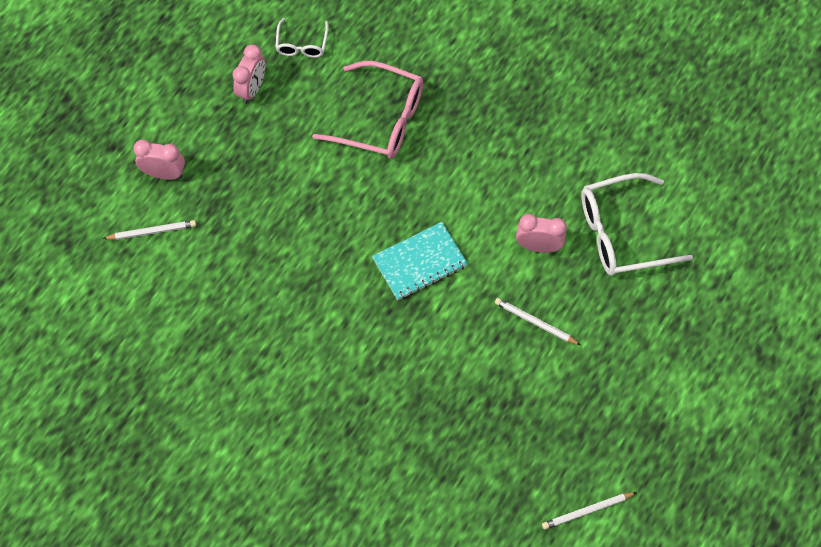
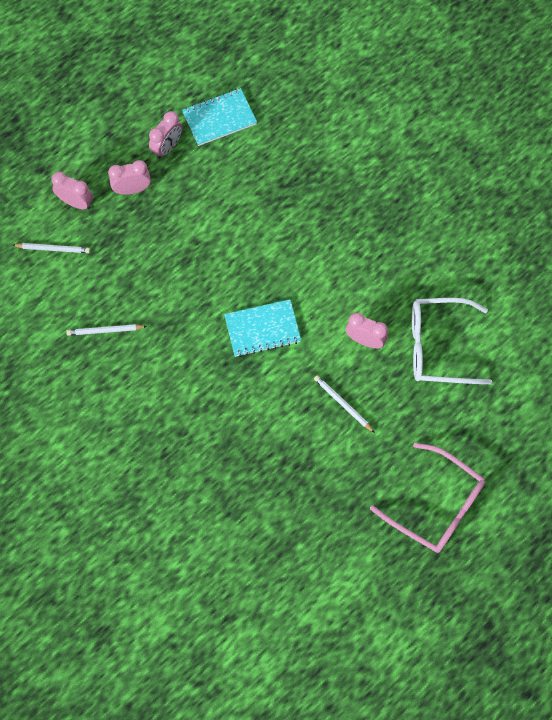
camera: 15 degrees right, 5 degrees up
white glasses [275,18,329,58] -> turquoise notebook [182,88,257,146]
pink glasses [312,61,423,159] -> pink glasses moved to [370,443,485,553]
white pencil [542,492,637,530] -> white pencil moved to [66,324,147,336]
none -> pink clock [108,160,151,195]

